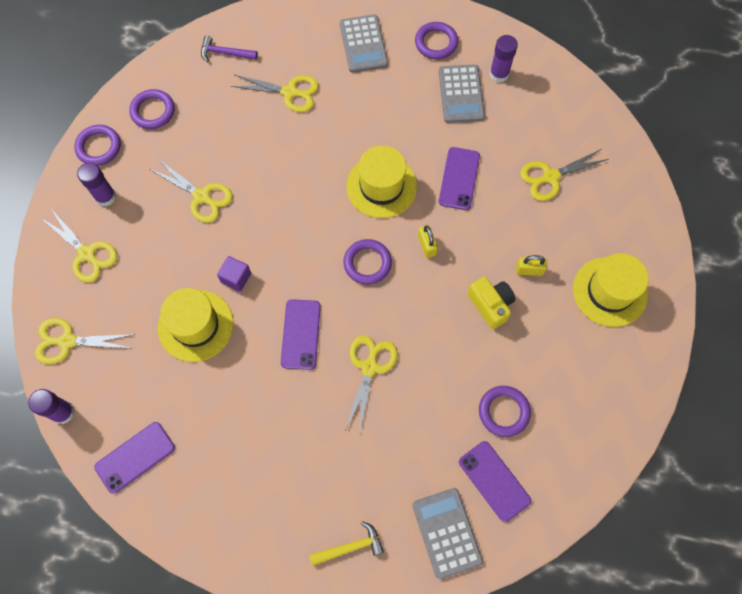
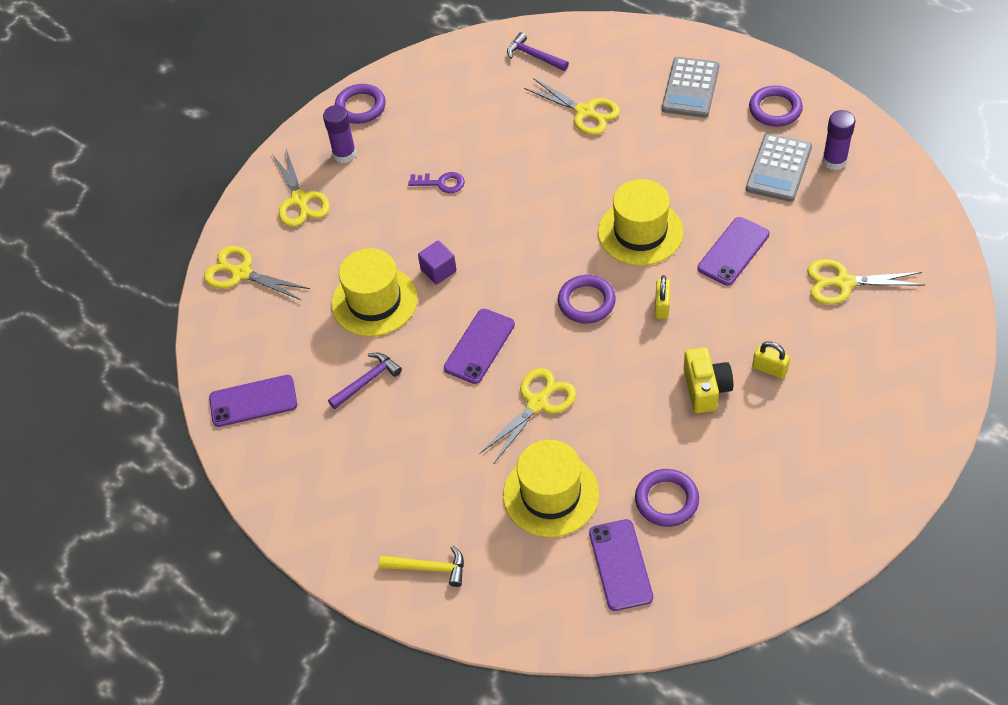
camera: 30 degrees right, 15 degrees down
purple glue stick [28,389,75,424] -> none
purple ring [129,89,175,129] -> none
yellow scissors [149,159,233,223] -> purple key [408,172,465,193]
grey calculator [412,488,483,579] -> none
yellow hat [573,253,649,327] -> yellow hat moved to [503,440,599,537]
none -> purple hammer [328,352,402,409]

